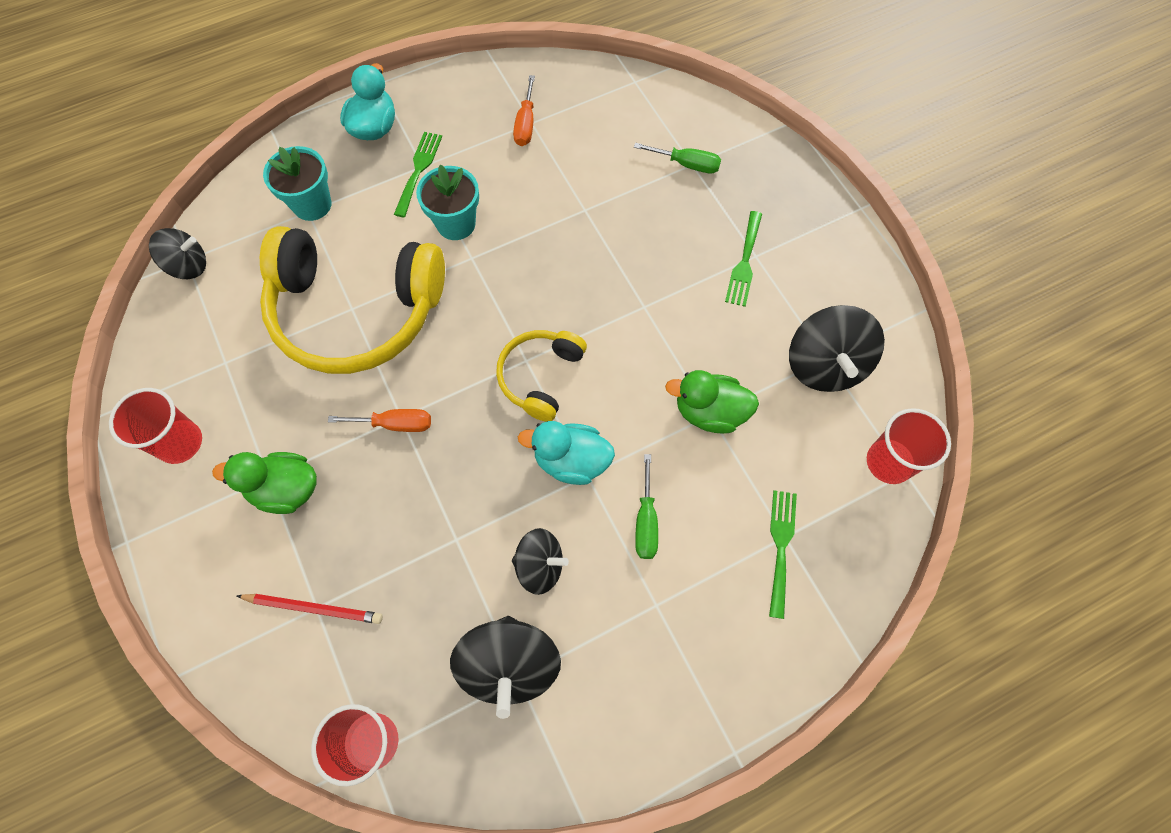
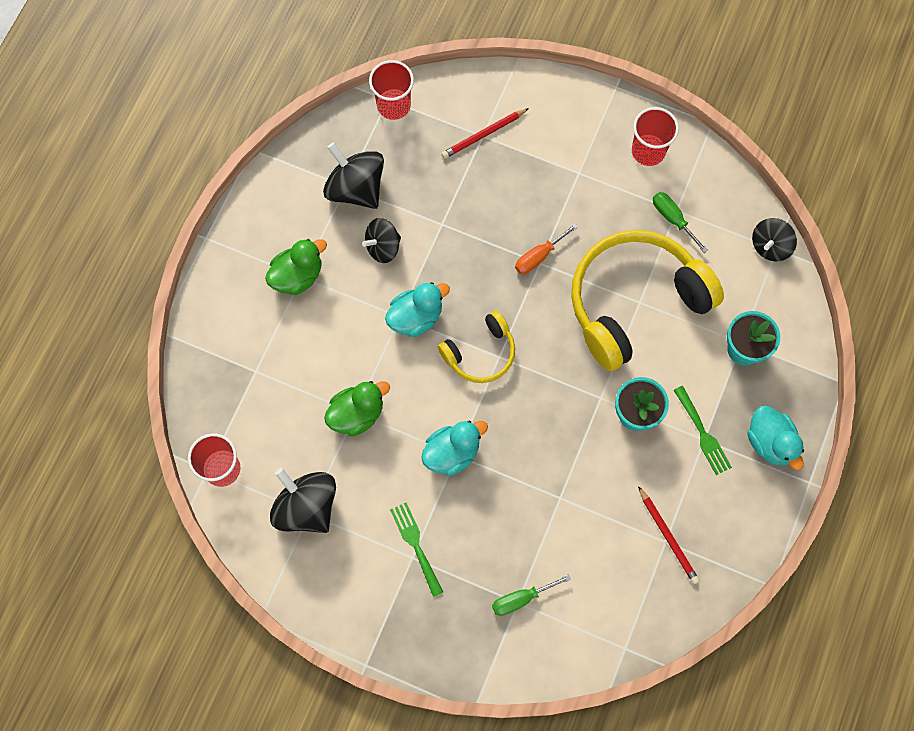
camera: 140 degrees right, 5 degrees up
green duck [212,452,317,514] -> green duck moved to [265,239,327,295]
yellow headphones [496,330,587,422] -> yellow headphones turned 75 degrees clockwise [438,311,515,383]
orange screwdriver [513,75,535,146] -> red pencil [638,486,700,584]
green screwdriver [635,454,658,559] -> green screwdriver moved to [653,192,708,253]
green fork [769,490,797,619] -> none
none -> turquoise duck [421,420,488,476]

